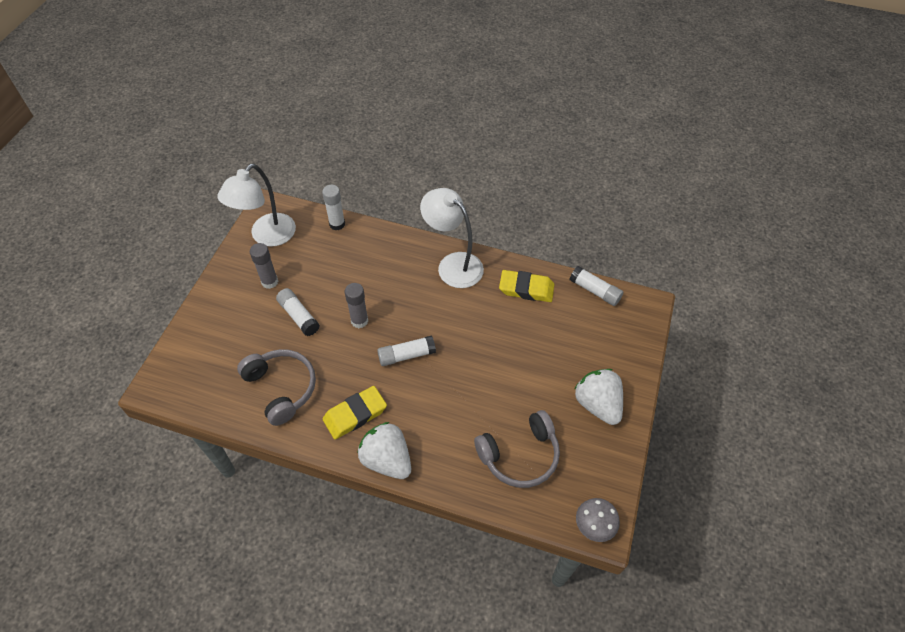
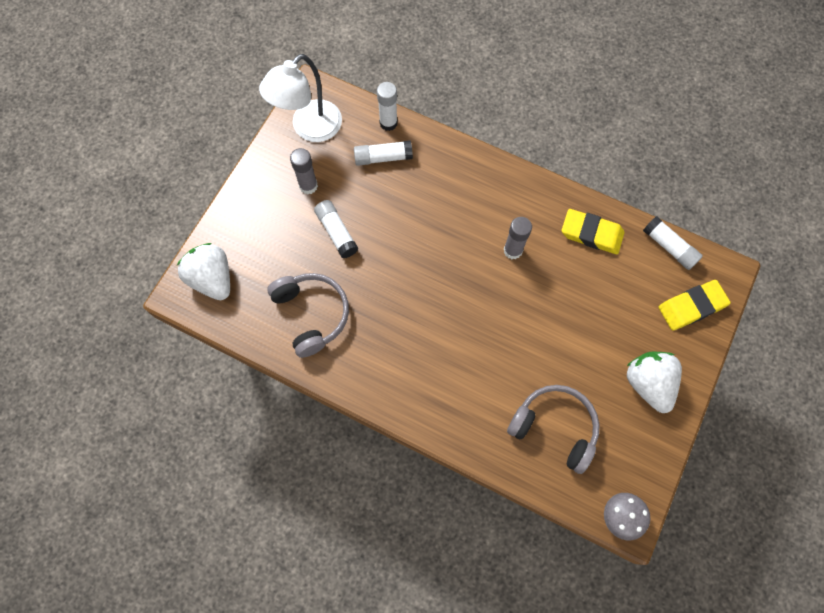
camera: 10 degrees right, 15 degrees up
yellow eraser [323,386,387,439] -> yellow eraser moved to [659,280,731,331]
grey glue stick [345,283,368,328] -> grey glue stick moved to [504,217,532,259]
white strawberry [357,422,411,479] -> white strawberry moved to [177,243,230,300]
white glue stick [377,335,436,366] -> white glue stick moved to [354,140,413,166]
white lamp [420,188,484,288] -> none
grey headphones [474,410,560,488] -> grey headphones turned 135 degrees counterclockwise [507,385,600,474]

